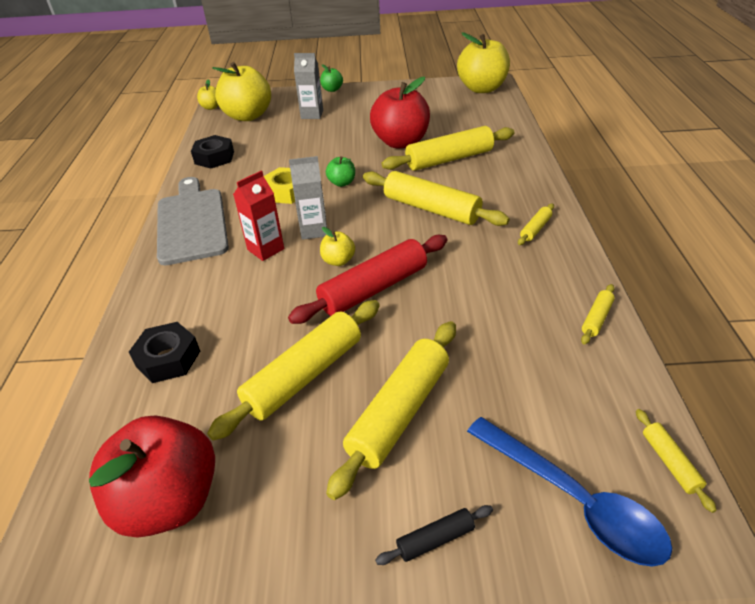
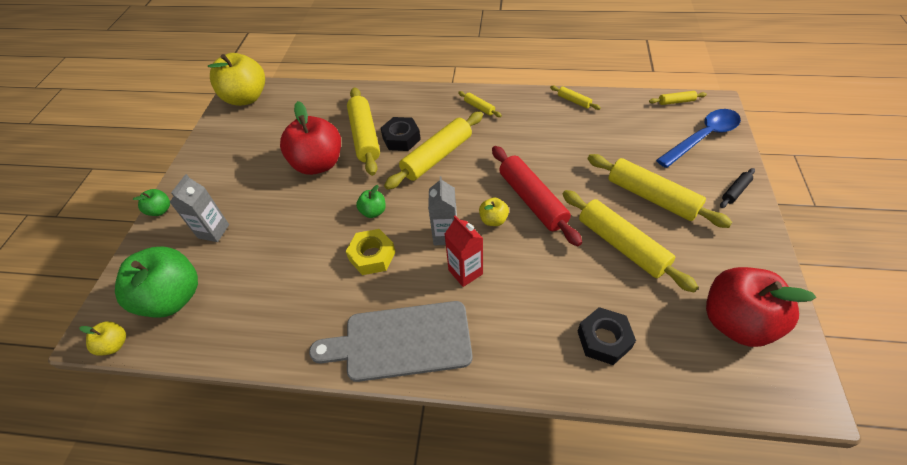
camera: 80 degrees left, 10 degrees up
black nut [191,135,234,169] -> black nut moved to [381,117,421,151]
yellow apple [212,62,271,121] -> green apple [115,246,198,318]
black rolling pin [375,505,493,565] -> black rolling pin turned 60 degrees clockwise [720,168,755,208]

